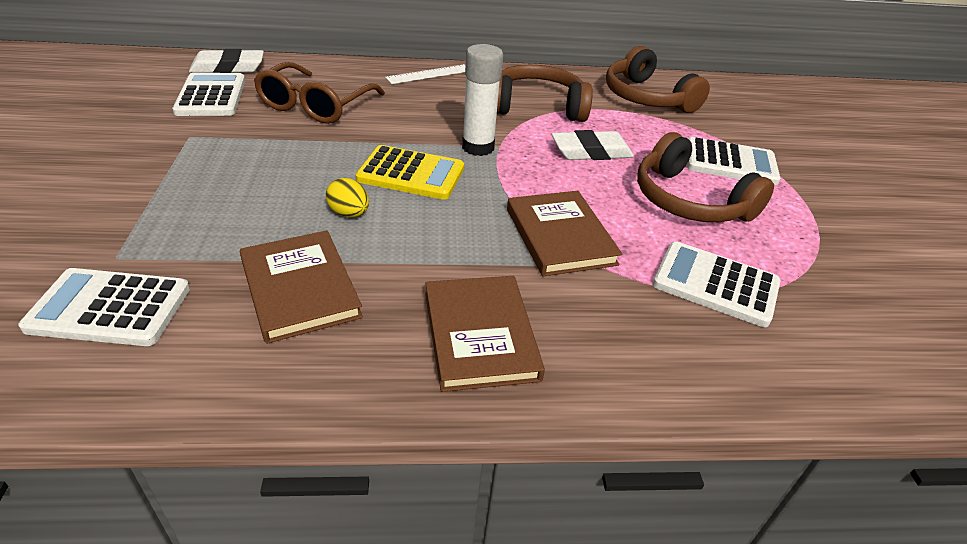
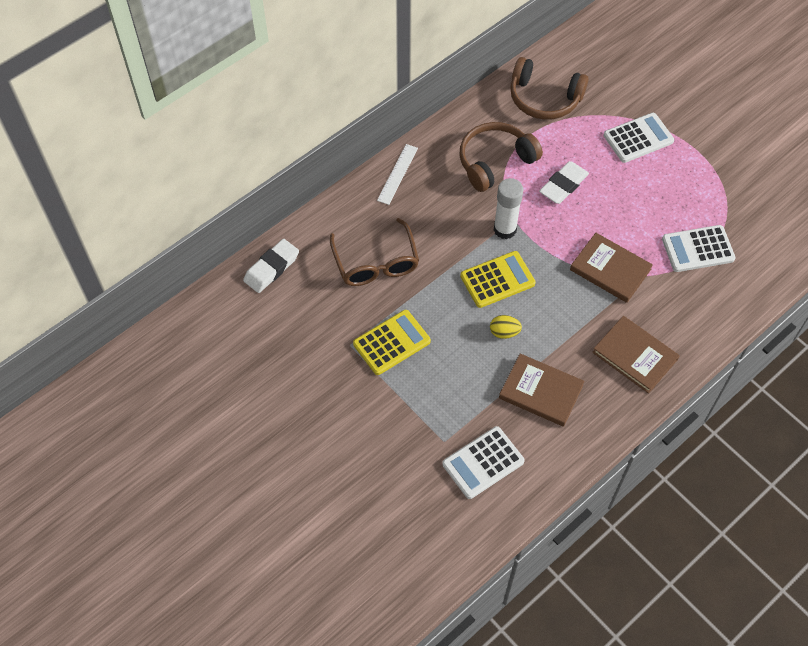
camera: 35 degrees left, 20 degrees up
white calculator [172,73,245,116] -> none
brown headphones [637,132,774,222] -> none
none -> yellow calculator [353,310,431,375]

